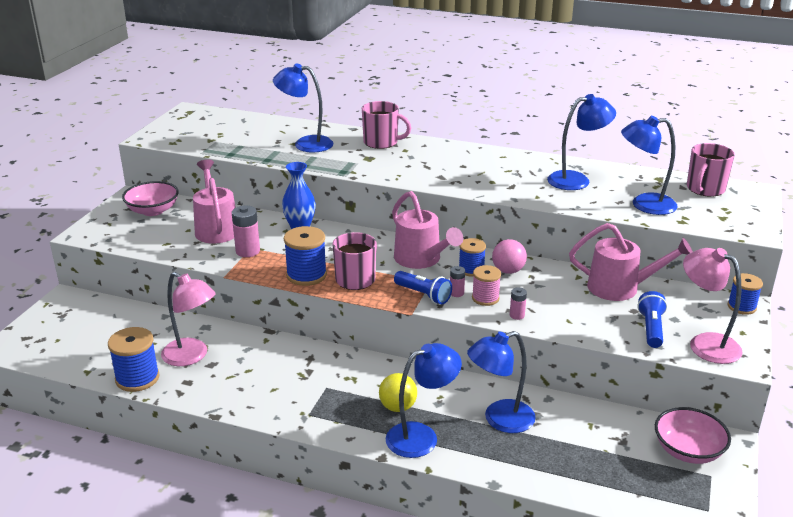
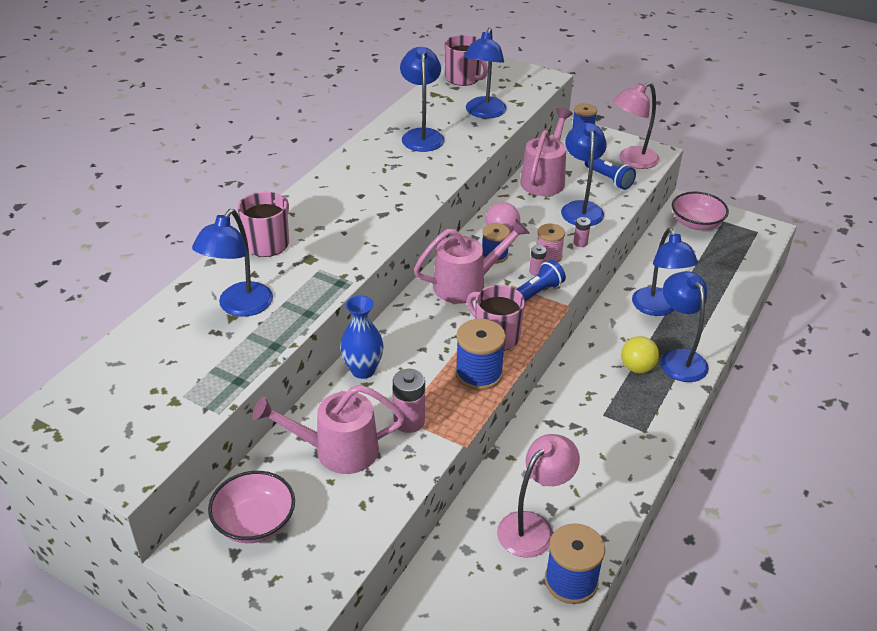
camera: 80 degrees left, 10 degrees up
blue flashlight [637,291,667,348] -> blue flashlight turned 150 degrees counterclockwise [585,158,636,190]
none -> blue lamp [561,123,607,226]

